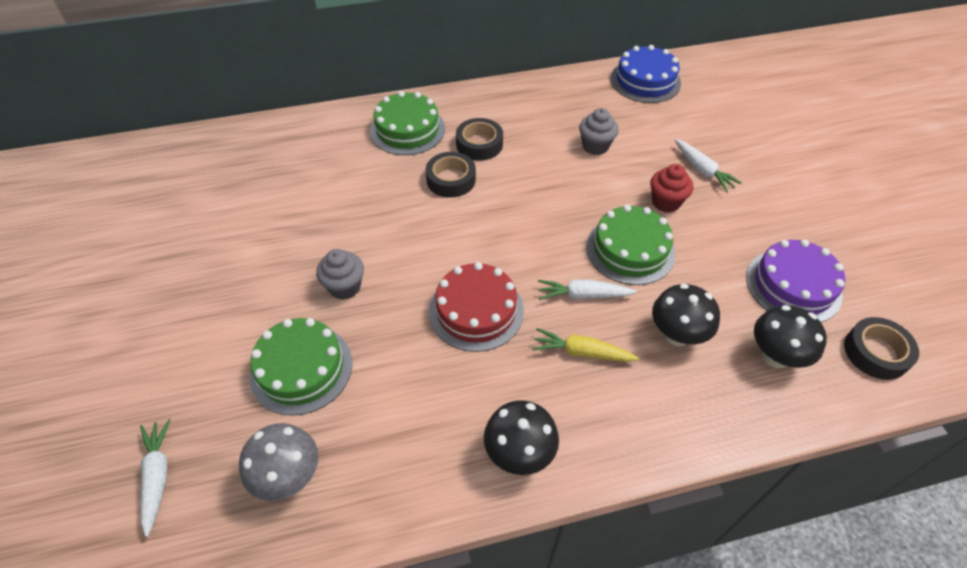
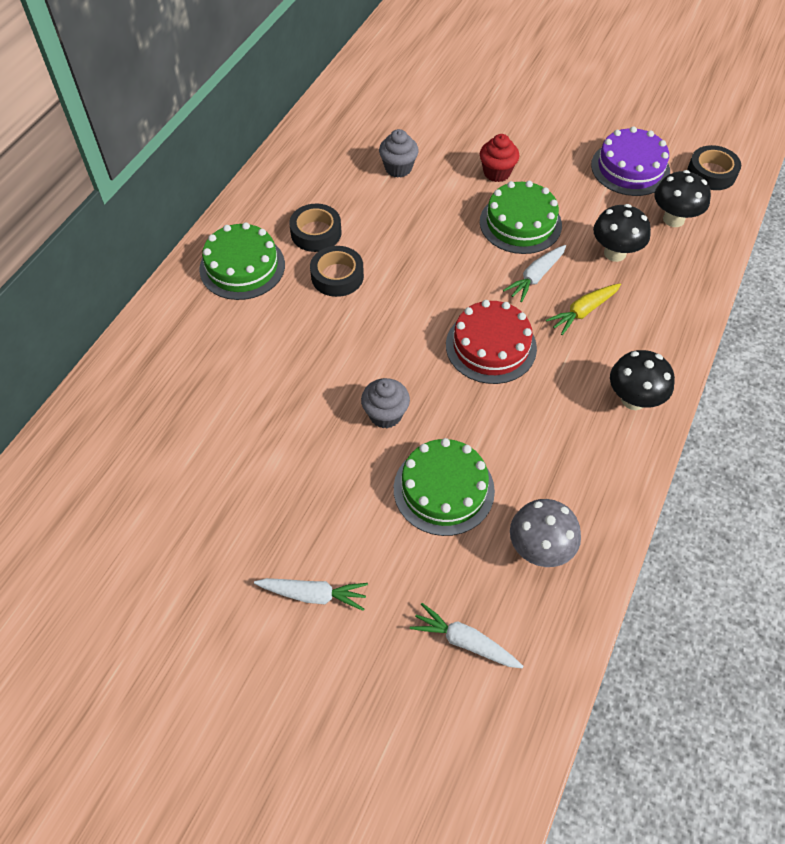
camera: 50 degrees left, 5 degrees up
blue cake [610,45,681,103] -> none
white carrot [675,139,742,192] -> white carrot moved to [254,578,368,611]

